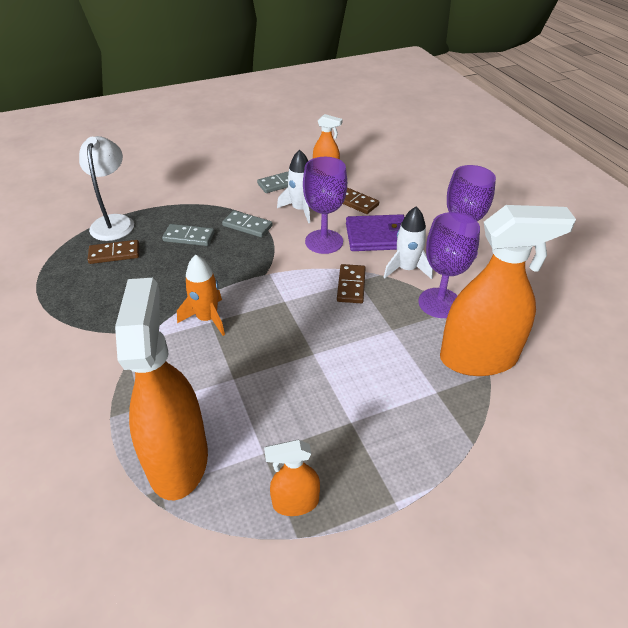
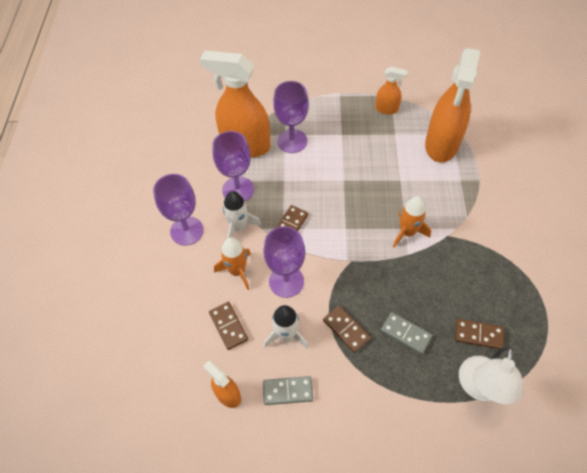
camera: 155 degrees left, 15 degrees up
grey domino [222,210,273,237] -> brown domino [323,306,371,353]
purple wallet [346,214,405,251] -> orange rocket [214,237,251,290]
none -> purple goblet [273,81,309,153]

